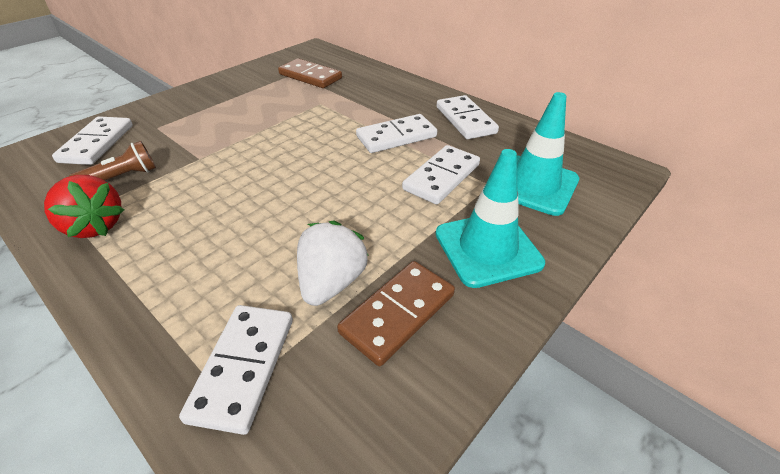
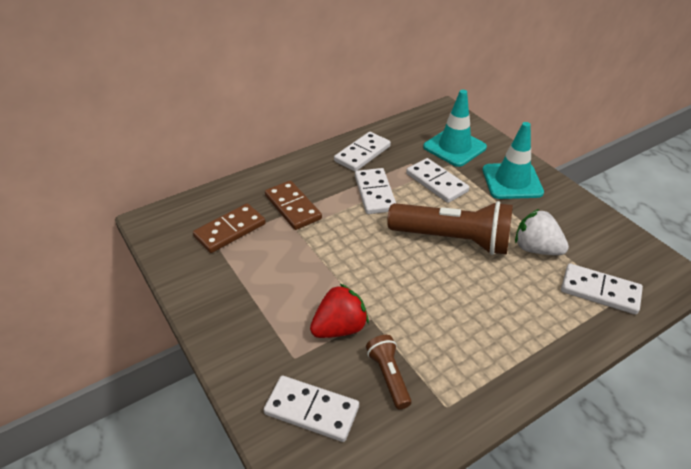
camera: 75 degrees left, 0 degrees up
red strawberry [44,175,124,238] -> red strawberry moved to [310,284,369,338]
brown domino [337,261,455,366] -> brown domino moved to [265,180,322,230]
white domino [437,95,499,139] -> white domino turned 45 degrees counterclockwise [334,132,391,172]
none -> brown flashlight [387,201,513,255]

